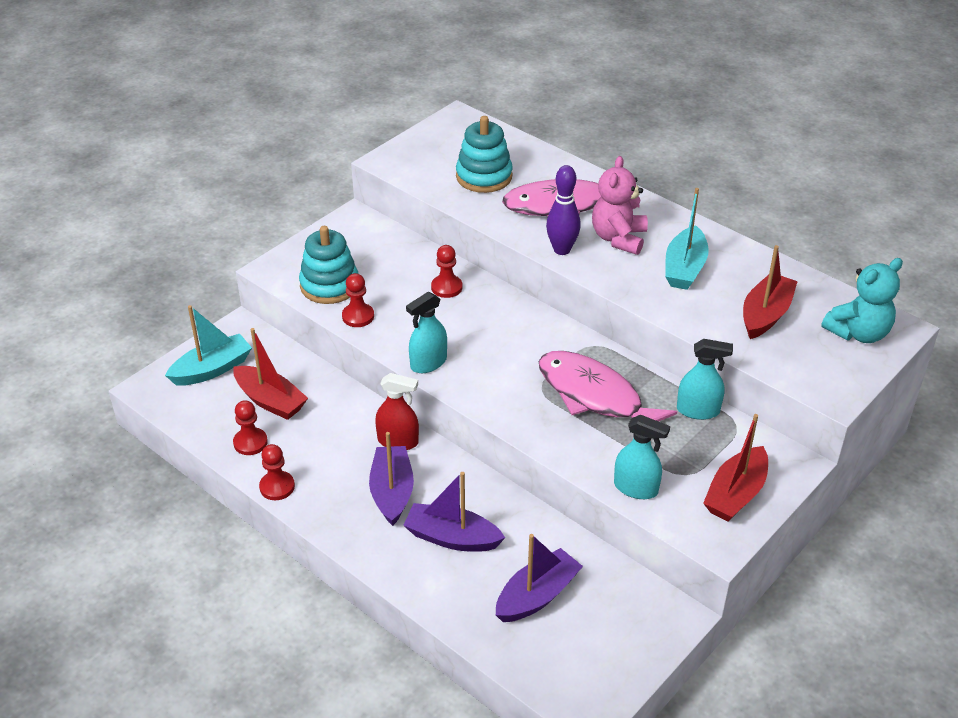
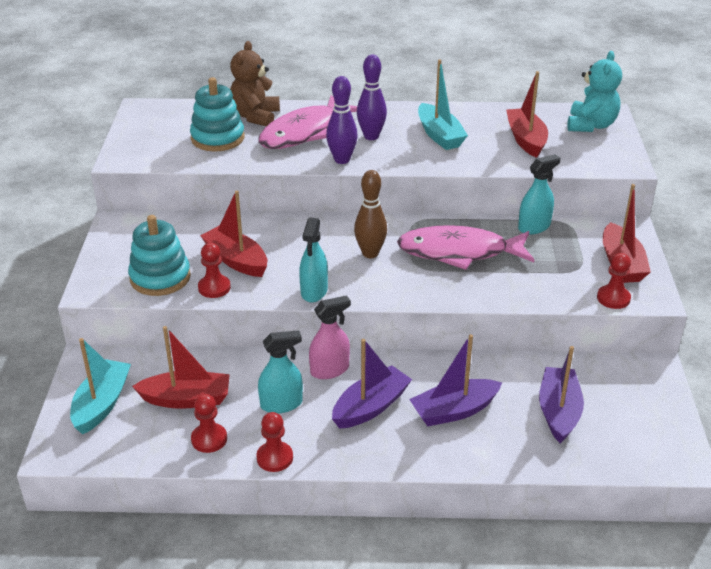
camera: 40 degrees left, 5 degrees down
purple boat [369,432,414,526] -> purple boat turned 90 degrees clockwise [332,339,412,429]
red spray bottle [375,373,419,450] -> pink spray bottle [309,295,351,379]
red pawn [431,245,462,298] -> red pawn moved to [597,253,631,309]
pink teddy bear [592,156,648,255] -> purple bowling pin [357,55,387,140]
turquoise spray bottle [614,415,670,499] -> turquoise spray bottle moved to [258,330,303,413]
none -> red boat [200,191,267,277]
none -> brown teddy bear [230,41,280,126]
none -> brown bowling pin [354,170,387,258]

